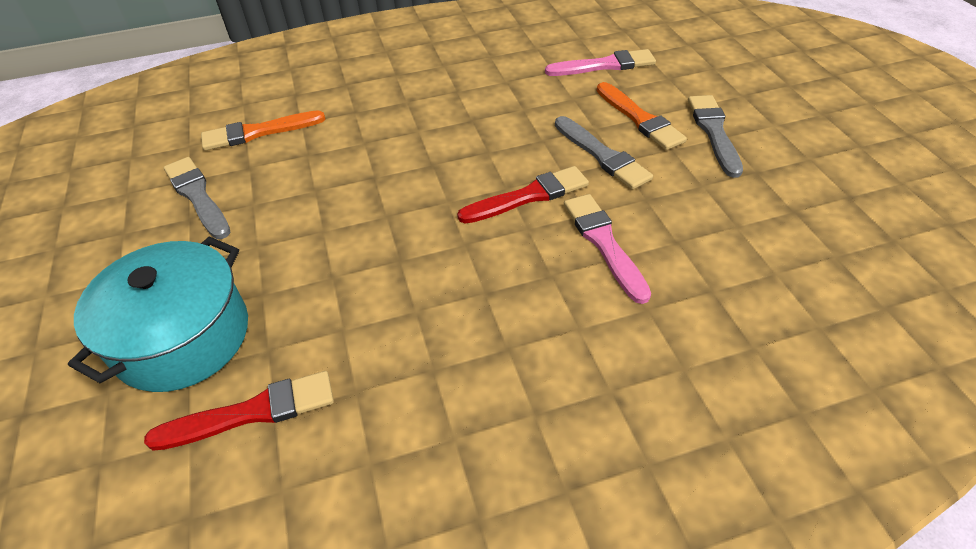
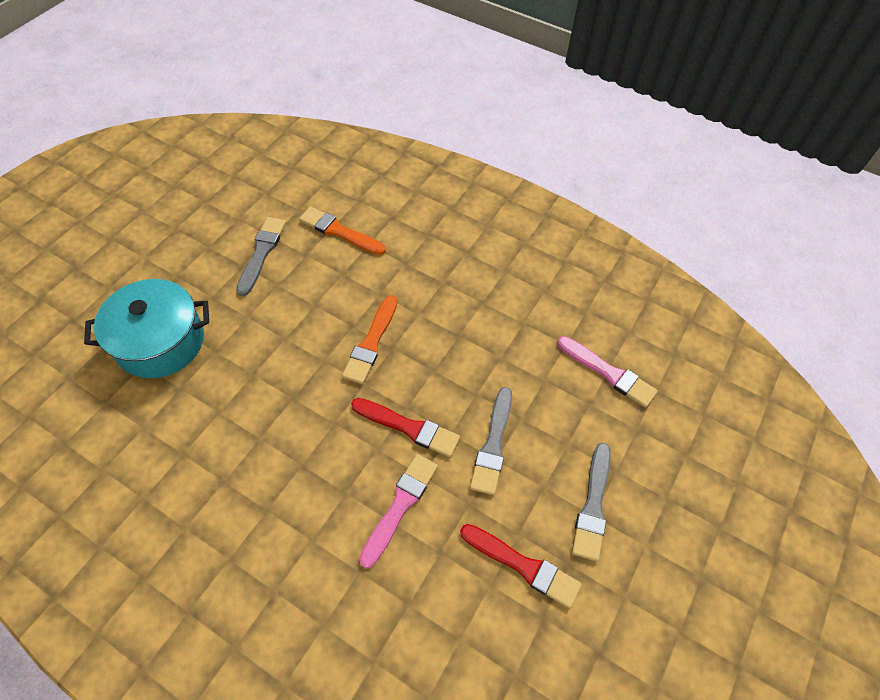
camera: 45 degrees right, 10 degrees up
red brush [144,371,334,451] -> red brush moved to [460,524,582,608]
orange brush [597,82,687,150] -> orange brush moved to [342,295,397,384]
grey brush [688,95,743,178] -> grey brush turned 150 degrees clockwise [572,443,611,561]

